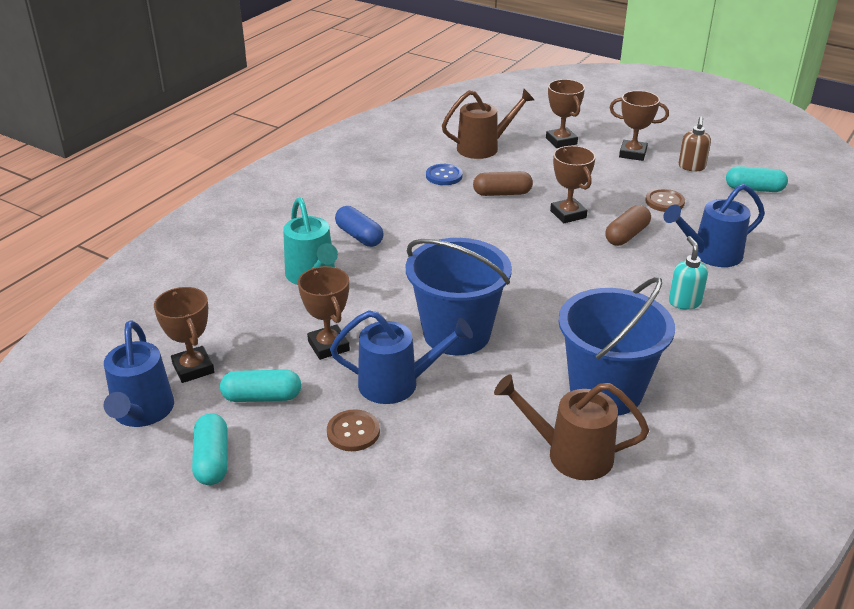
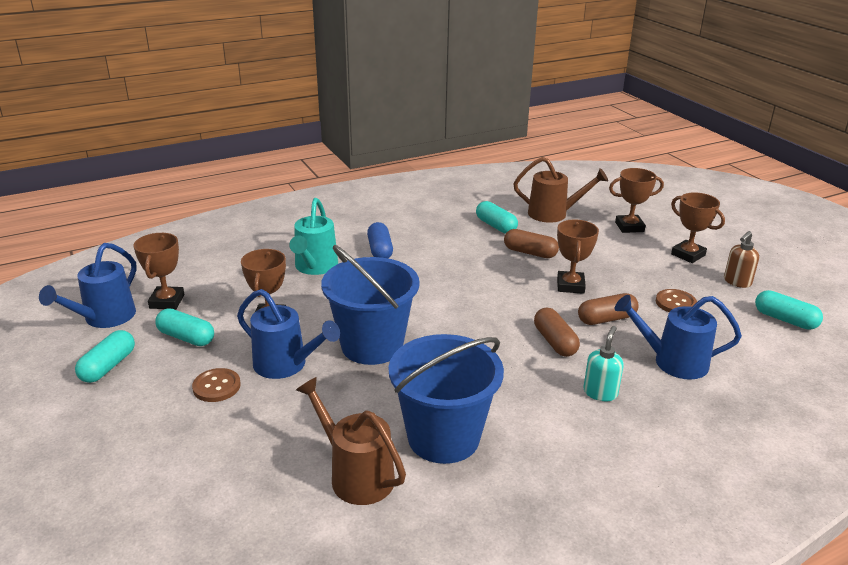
camera: 30 degrees right, 5 degrees down
blue button [426,164,463,185] -> turquoise capsule [476,201,518,234]
brown trophy [546,79,585,148] -> brown trophy turned 75 degrees clockwise [609,168,664,233]
none -> brown capsule [534,308,580,357]

